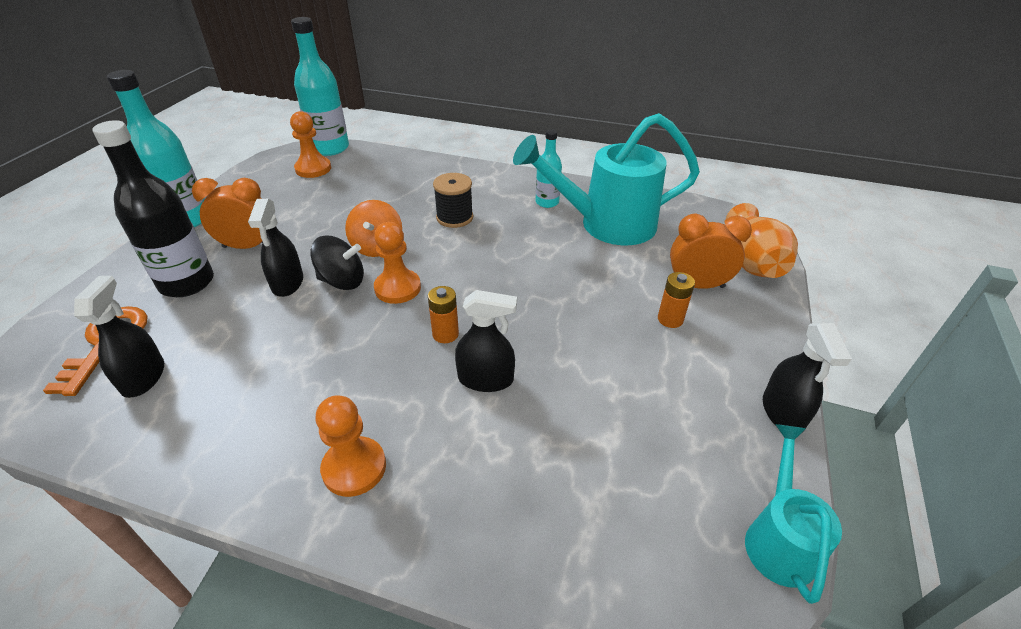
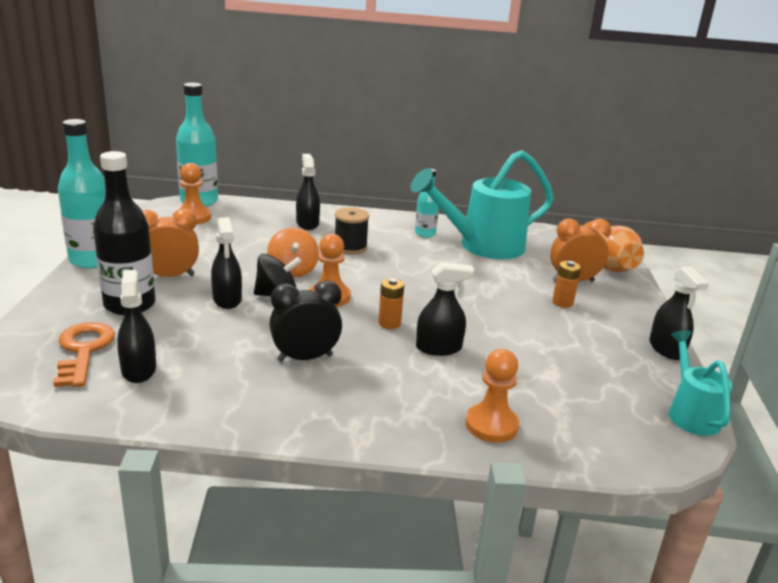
camera: 15 degrees left, 15 degrees down
orange pawn [316,395,386,497] -> orange pawn moved to [465,349,519,443]
none -> black clock [269,280,342,362]
none -> black spray bottle [296,154,320,230]

